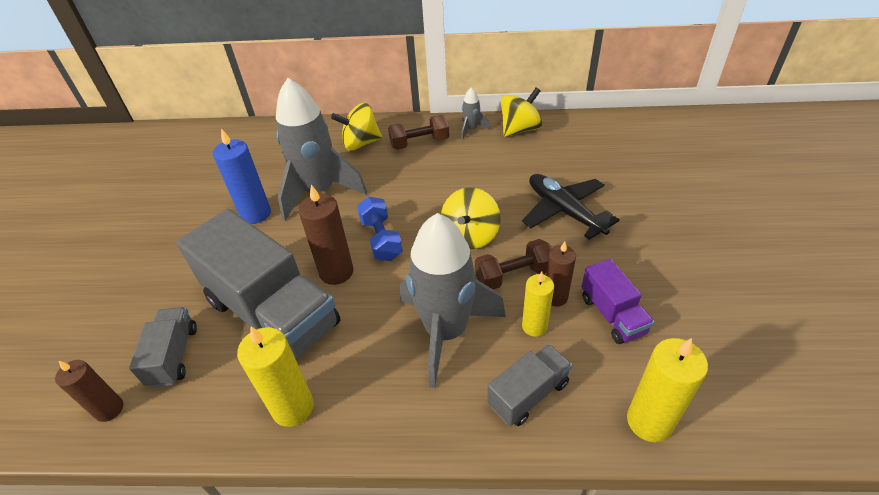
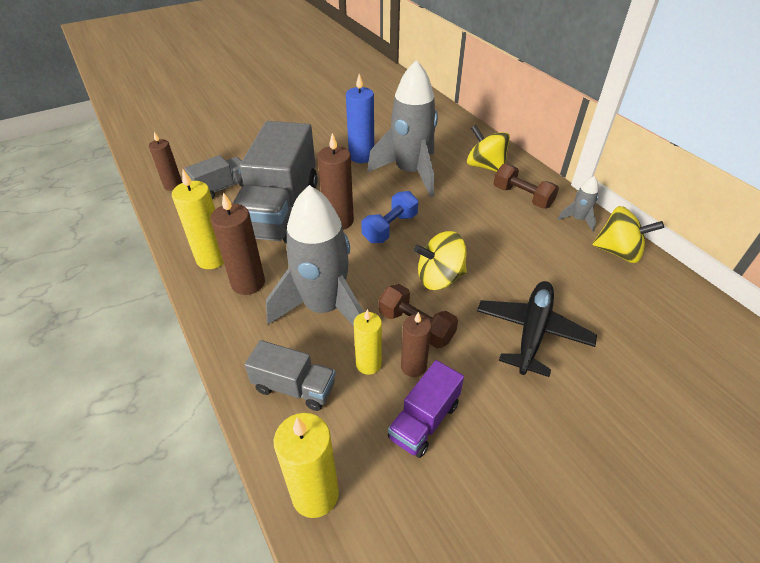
camera: 55 degrees right, 0 degrees up
none -> brown candle [210,192,265,295]

